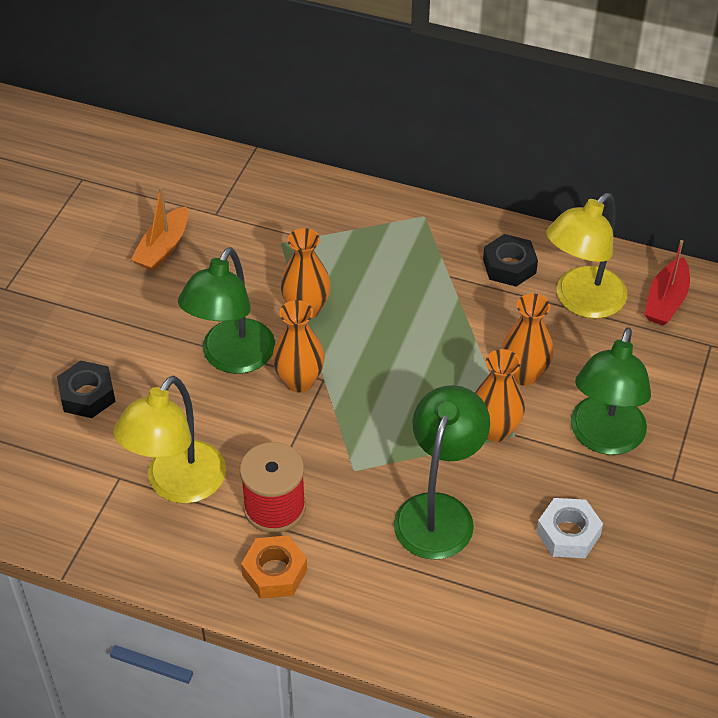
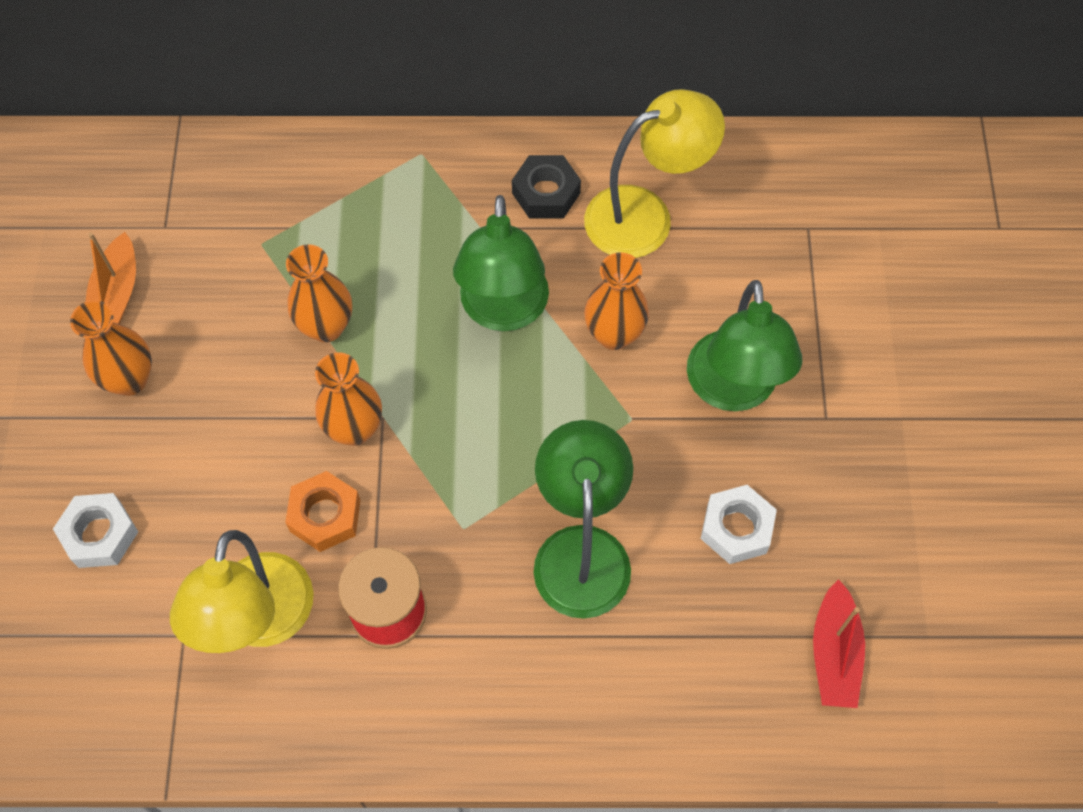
camera: 20 degrees left, 15 degrees up
black nut [57,361,116,418] -> white nut [53,493,138,568]
green lamp [178,247,275,374] -> green lamp moved to [453,195,549,331]
orange nut [241,535,307,599] -> orange nut moved to [285,471,360,552]
orange vase [475,349,525,442] -> orange vase moved to [70,300,152,396]
yellow lamp [546,193,627,319] -> yellow lamp turned 135 degrees counterclockwise [584,89,725,258]
red boat [644,240,690,326] -> red boat moved to [813,579,865,708]

